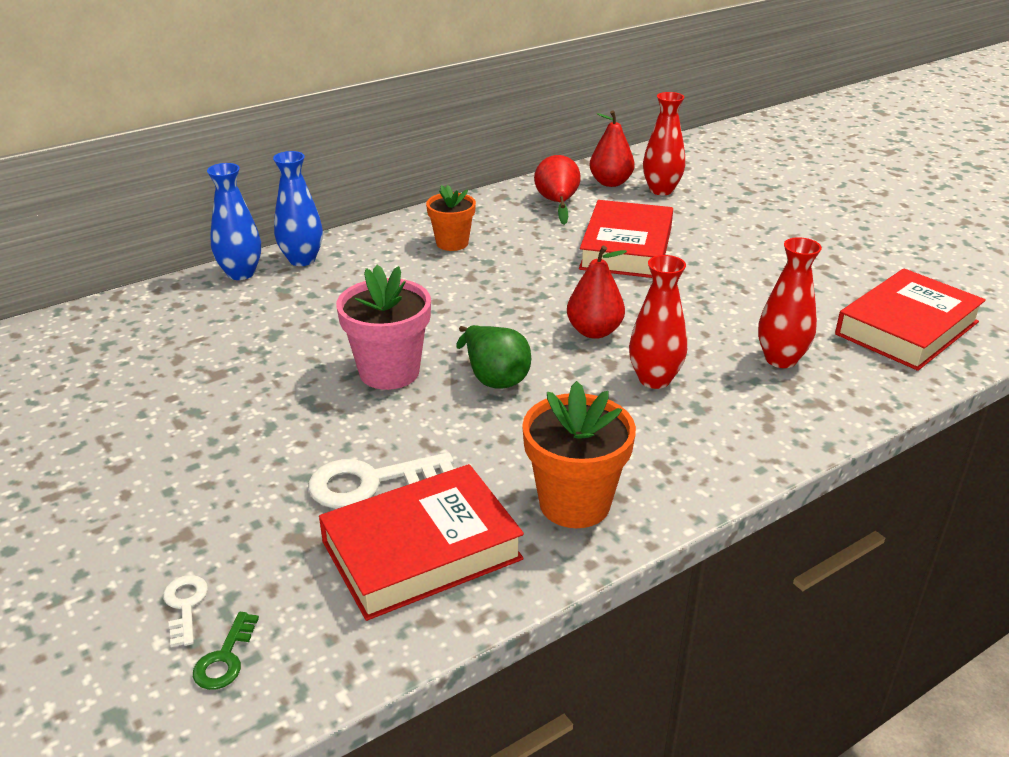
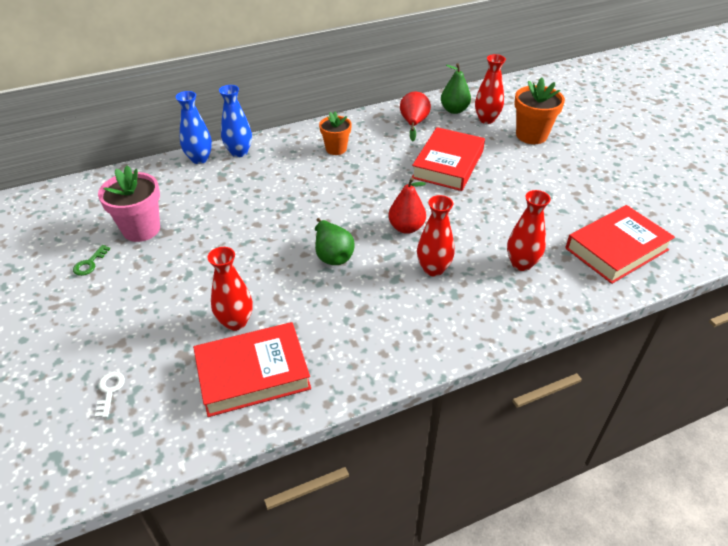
camera: 10 degrees right, 10 degrees up
green key [193,612,259,690] -> green key moved to [73,245,110,276]
white key [308,452,454,508] -> red vase [207,247,253,331]
pink flower pot [336,265,431,390] -> pink flower pot moved to [98,165,160,242]
orange flower pot [522,381,636,528] -> orange flower pot moved to [514,77,565,144]
red pear [589,110,635,187] -> green pear [441,63,471,114]

